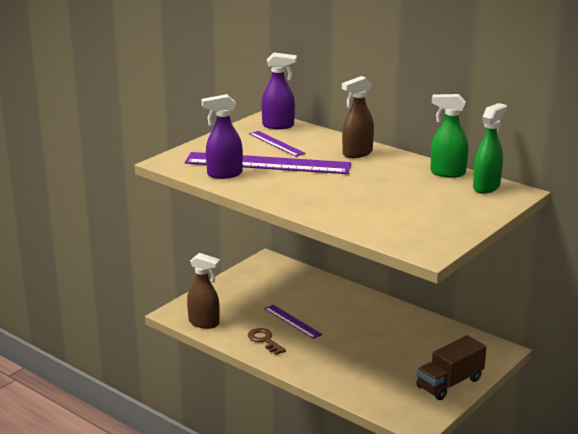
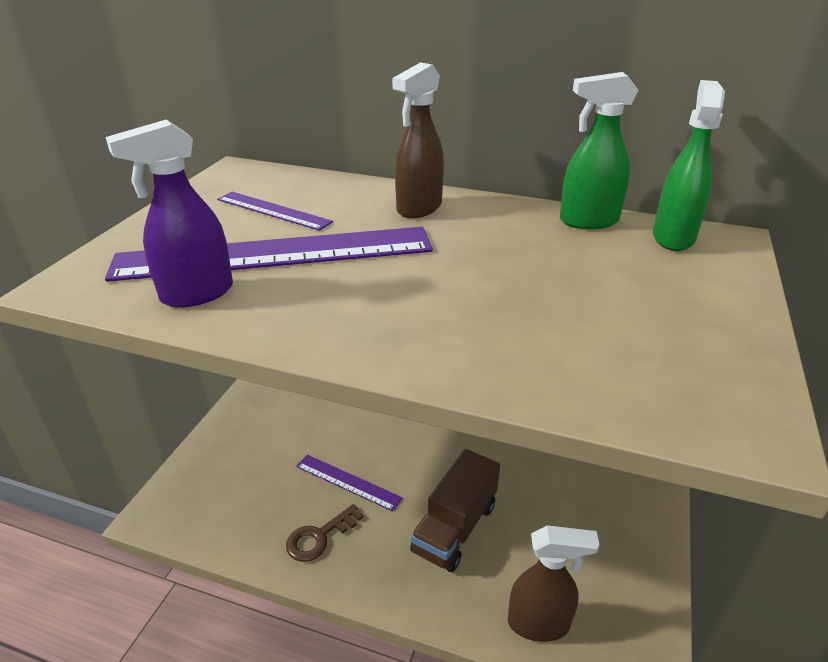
camera: 20 degrees left, 10 degrees up
brown spray bottle [187,253,221,329] -> brown spray bottle moved to [508,525,599,642]
brown key [248,328,286,355] -> brown key turned 75 degrees counterclockwise [286,504,363,562]
purple spray bottle [261,52,297,129] -> none
brown truck [416,335,486,400] -> brown truck moved to [410,449,500,572]

